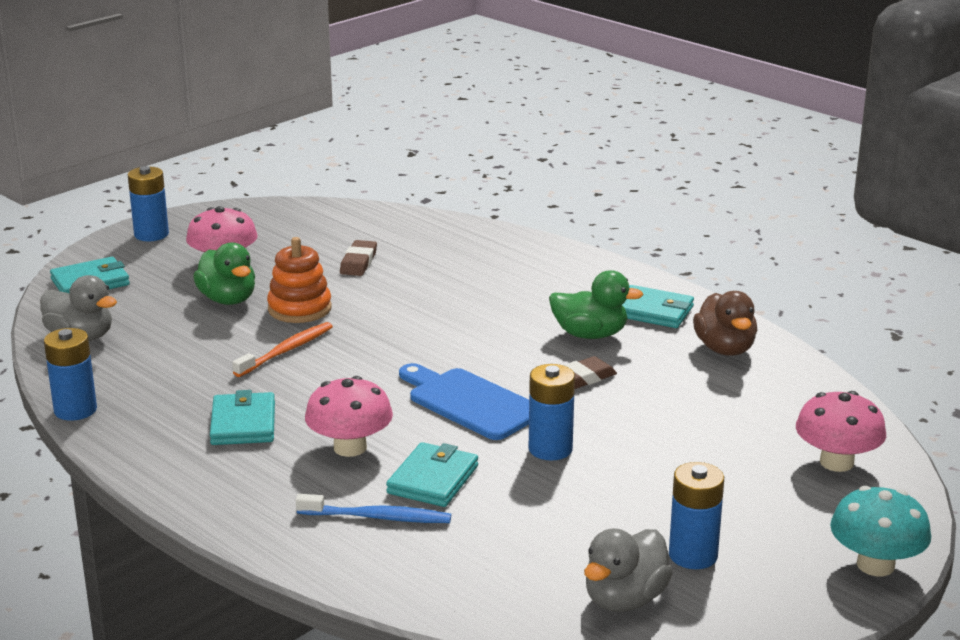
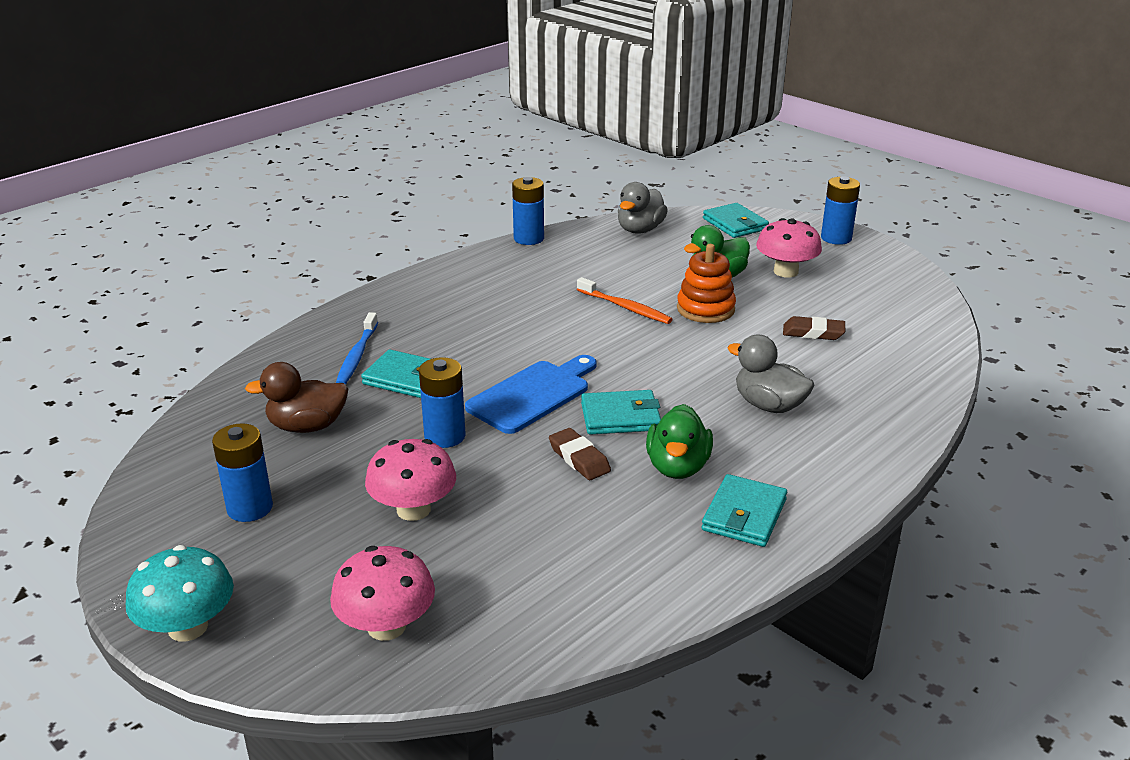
camera: 90 degrees right, 5 degrees up
turquoise wallet [210,390,275,445] -> turquoise wallet moved to [581,390,661,435]
pink mushroom [305,376,393,457] -> pink mushroom moved to [365,439,456,521]
grey duck [584,528,673,612] -> grey duck moved to [727,334,814,413]
brown duck [693,291,757,356] -> brown duck moved to [245,362,348,433]

